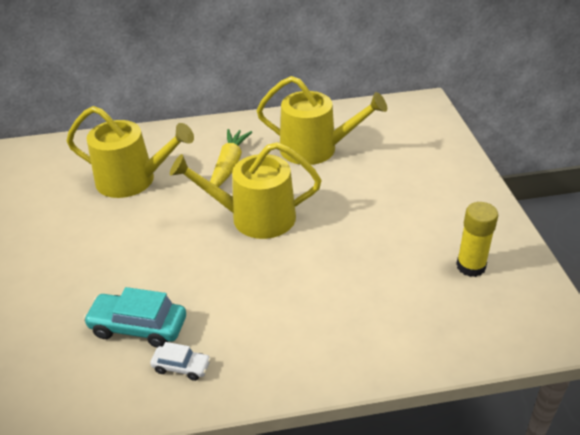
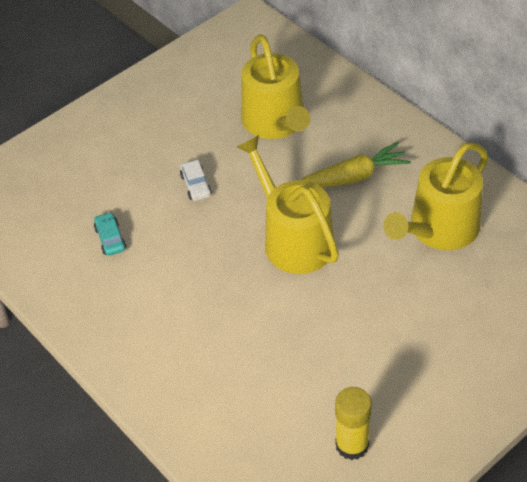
camera: 60 degrees right, 10 degrees up
turquoise car [83,287,186,348] -> turquoise car [94,212,126,256], size x0.57
white car [150,342,211,381] -> white car moved to [180,160,212,201]
yellow watering can [256,76,387,165] -> yellow watering can turned 60 degrees clockwise [383,142,488,250]

